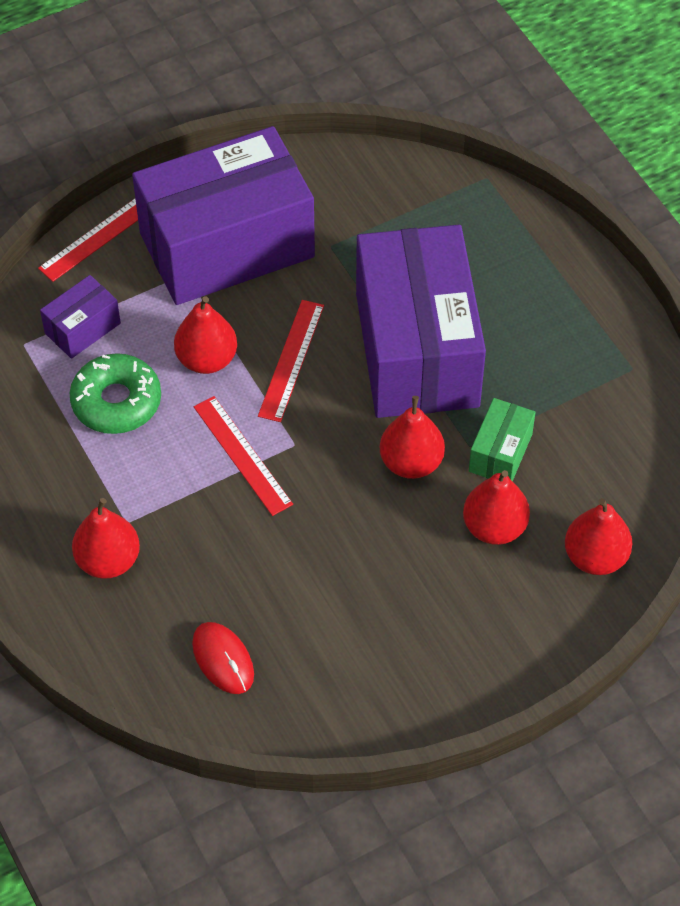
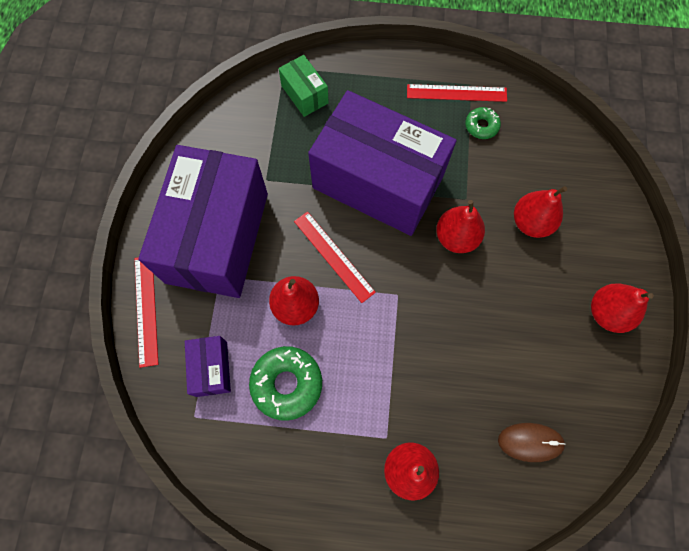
camera: 55 degrees left, 15 degrees up
red mouse [192,622,254,694] -> brown mouse [498,423,566,462]
red ruler [194,396,293,516] -> red ruler moved to [407,84,507,102]
green box [469,398,536,481] -> green box moved to [278,55,329,117]
red pear [565,498,633,575] -> red pear moved to [591,284,654,333]
none -> green donut [465,107,501,139]

